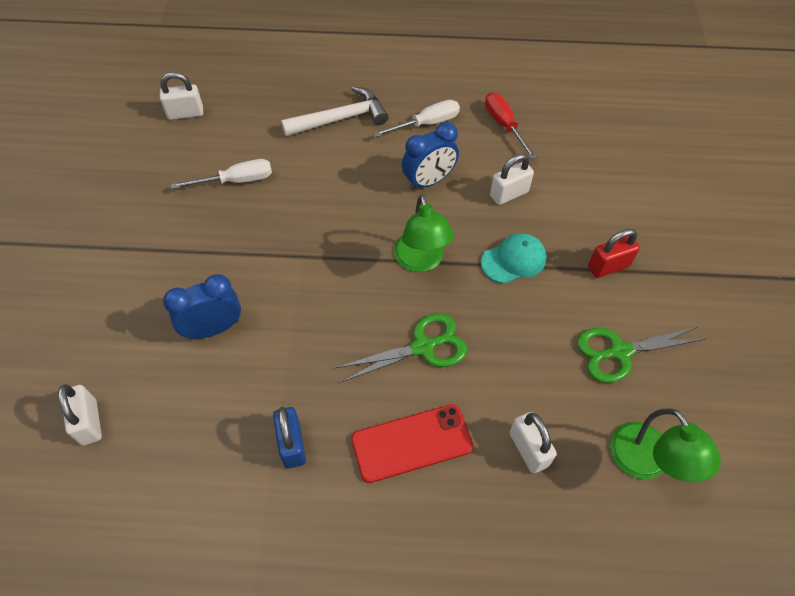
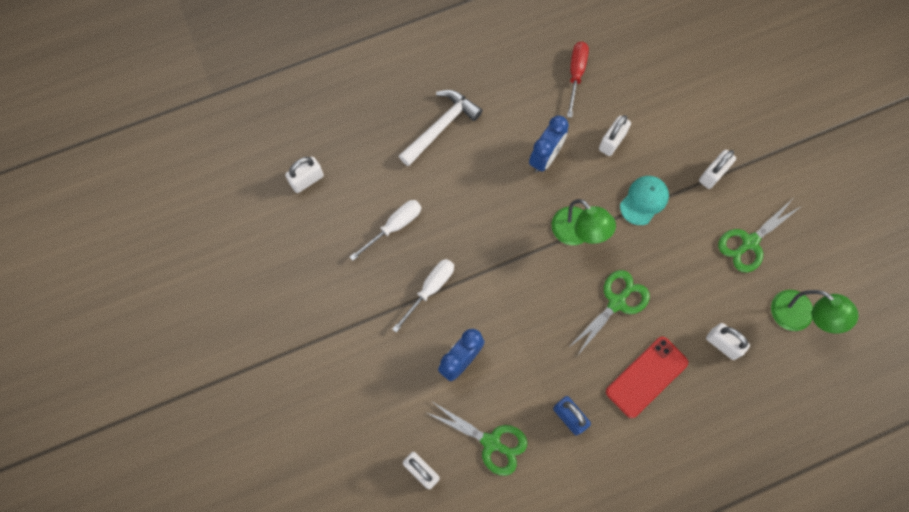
camera: 25 degrees left, 15 degrees up
white screwdriver [373,100,460,137] -> white screwdriver moved to [392,259,454,333]
red screwdriver [485,92,537,159] -> red screwdriver turned 60 degrees clockwise [567,42,589,118]
red padlock [588,229,640,278] -> white padlock [699,150,736,189]
none -> green scissors [425,401,528,476]

